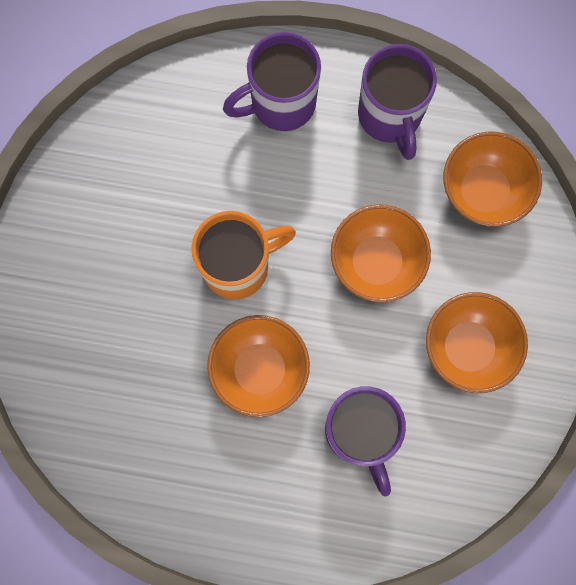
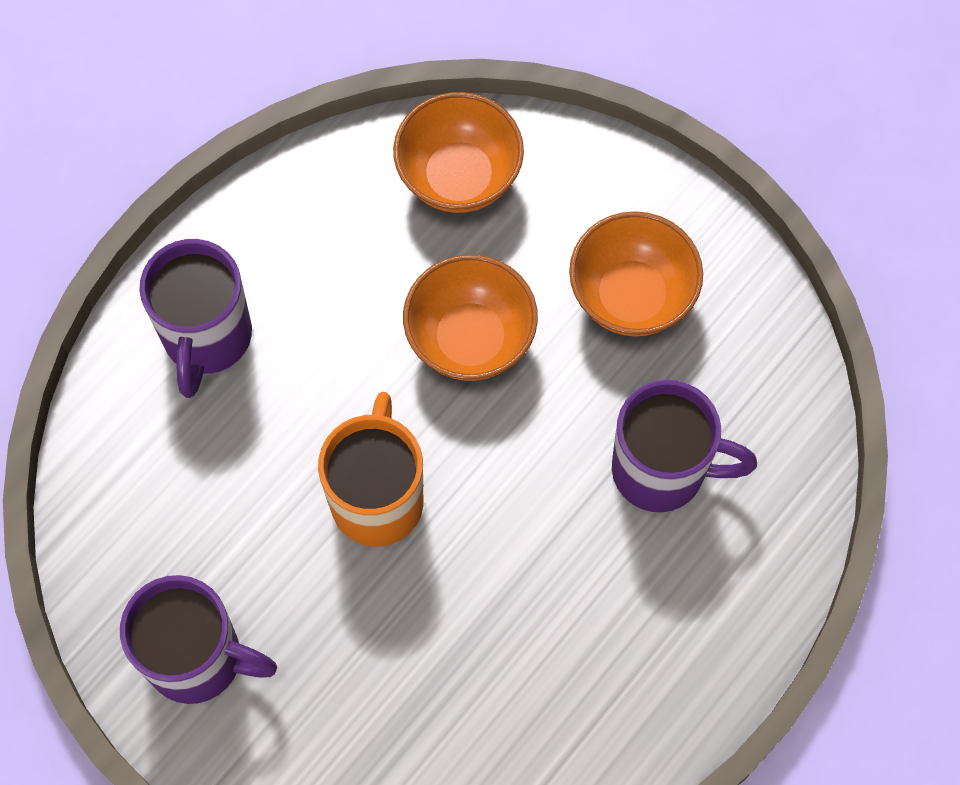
camera: 60 degrees left, 10 degrees down
orange bowl [207,315,310,417] -> none
purple mug [358,44,437,160] -> purple mug moved to [120,575,277,704]

